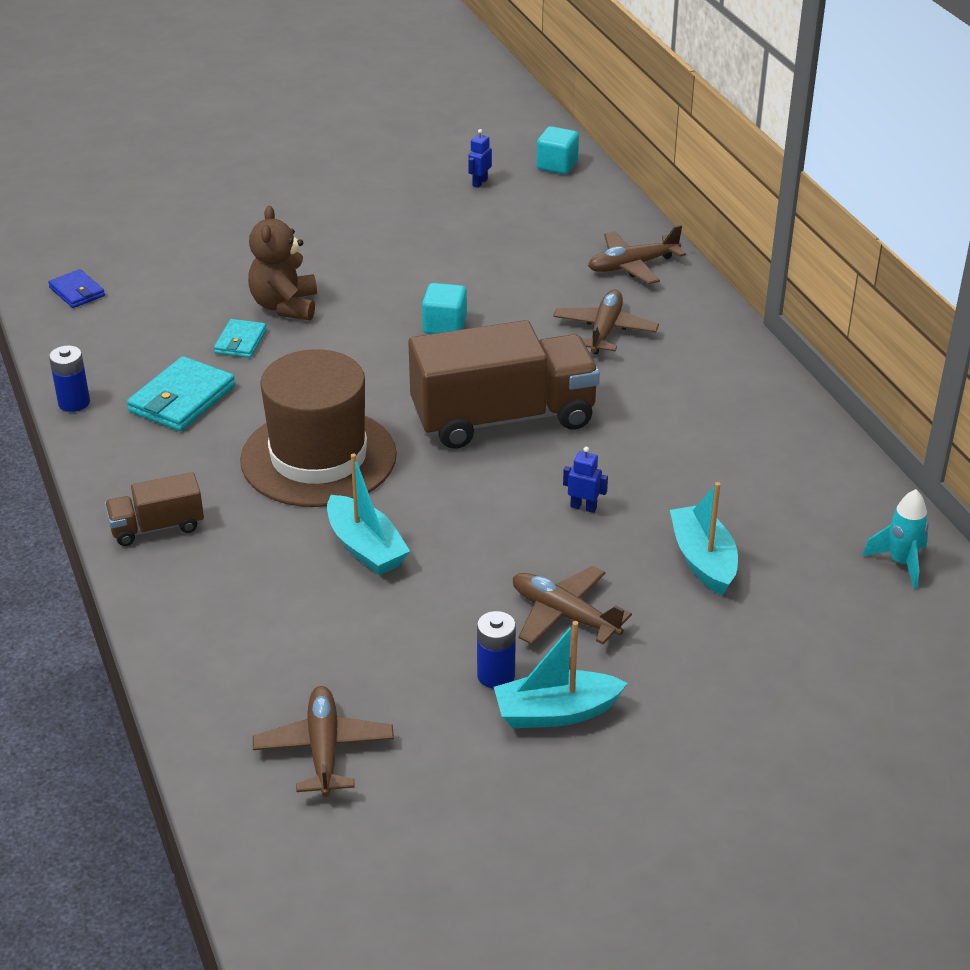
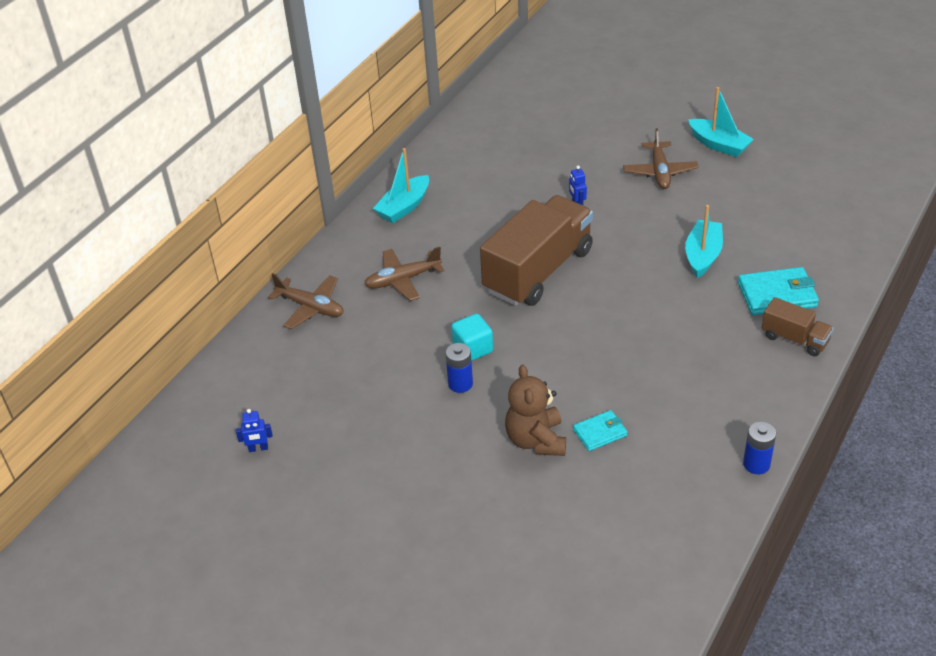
camera: 125 degrees left, 5 degrees up
blue wallet [48,269,105,308] -> none
turquoise wallet [127,356,235,431] -> turquoise wallet moved to [738,267,819,315]
brown hat [240,349,397,507] -> none
brown teddy bear [248,206,317,320] -> brown teddy bear turned 120 degrees clockwise [505,365,566,456]
brown plane [253,686,394,797] -> none
brown truck [408,320,600,449] -> brown truck turned 90 degrees clockwise [480,195,593,306]
blue battery [477,611,516,689] -> blue battery moved to [445,343,473,393]
turquoise cube [536,126,579,174] -> none
turquoise boat [670,482,738,596] -> turquoise boat moved to [373,148,429,223]
turquoise rocket [862,489,929,589] -> none

